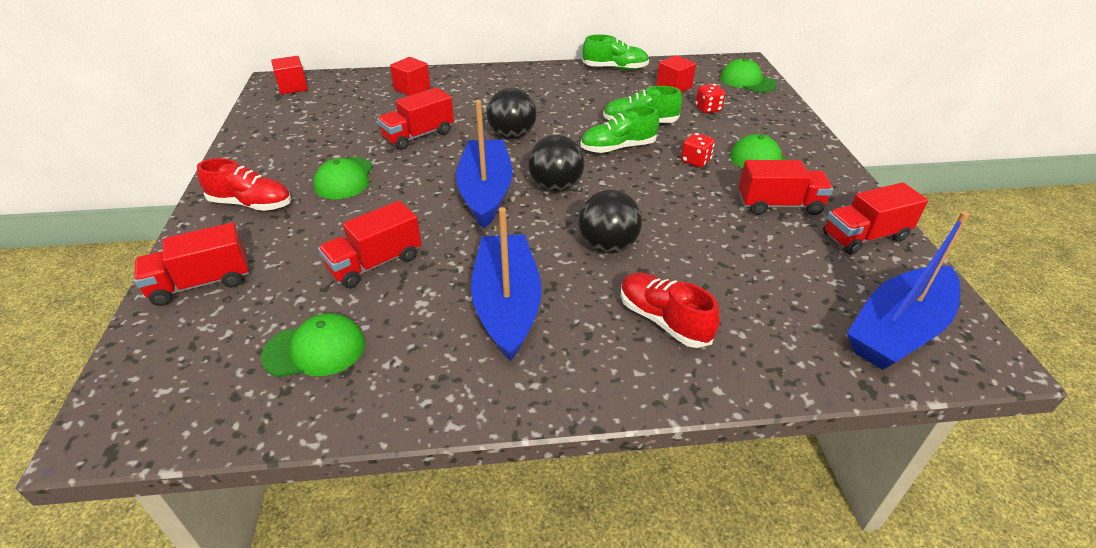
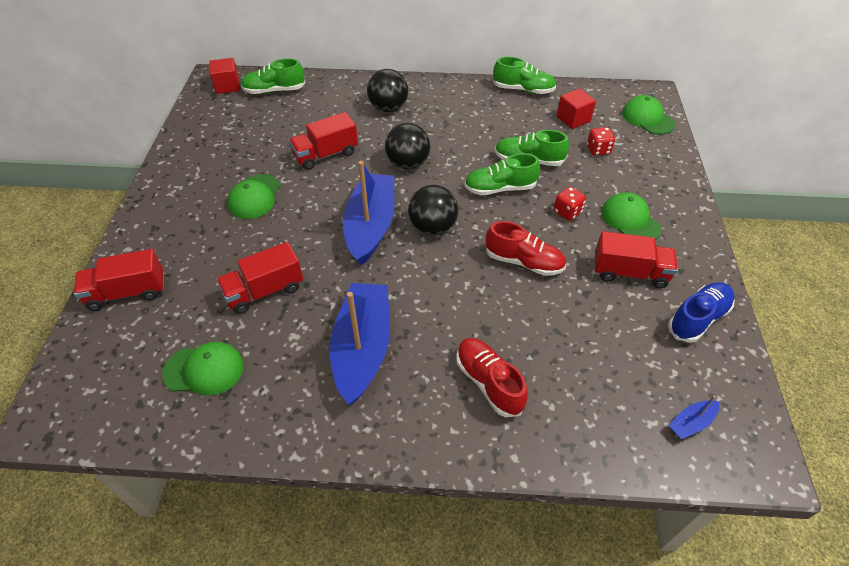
camera: 10 degrees right, 10 degrees up
red shoe [197,158,291,211] -> red shoe moved to [485,221,566,276]
red cube [390,57,430,96] -> none
black ball [578,190,642,254] -> black ball moved to [367,69,408,112]
red truck [823,182,928,255] -> blue shoe [668,282,735,343]
blue boat [847,211,969,370] -> blue boat [669,395,719,439], size x0.42
none -> green shoe [241,58,306,94]

